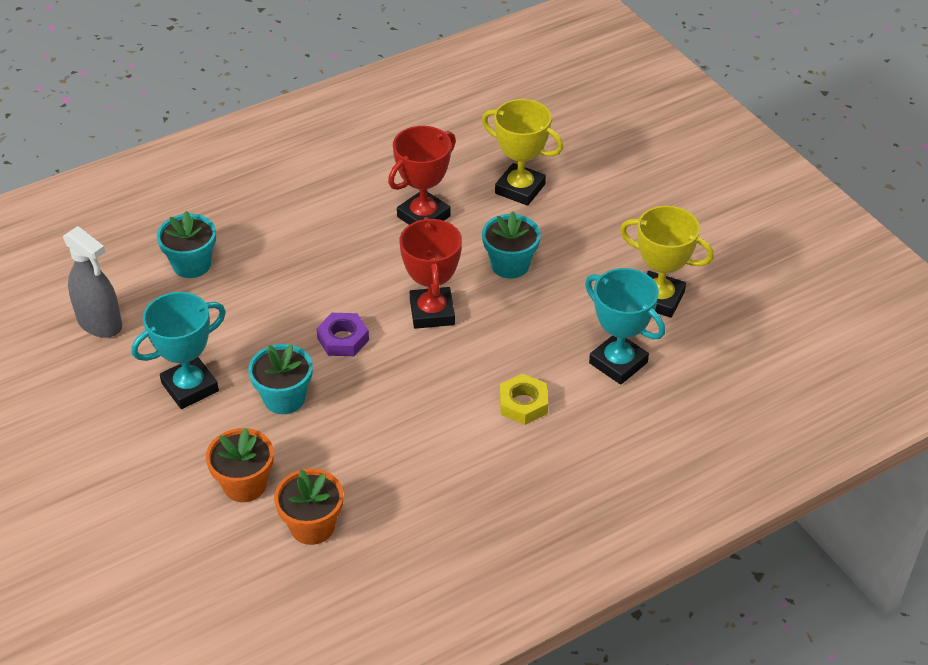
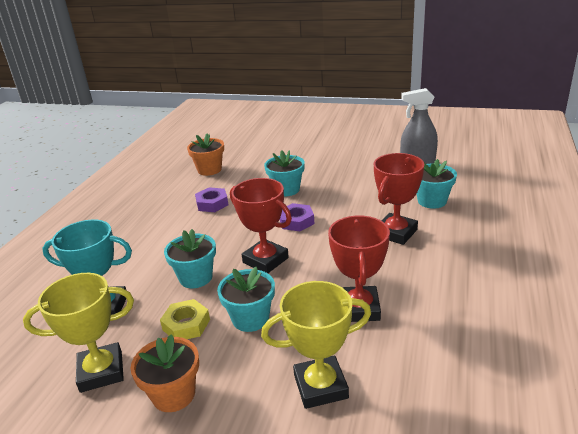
camera: 140 degrees right, 15 degrees down
turquoise trophy [131,292,226,409] -> none
orange flower pot [206,428,274,502] -> orange flower pot moved to [130,334,199,412]
yellow nut [500,374,548,425] -> yellow nut moved to [160,299,210,339]
none -> turquoise flower pot [164,229,216,288]
none -> purple nut [195,187,228,212]
none -> red trophy [374,153,424,245]

